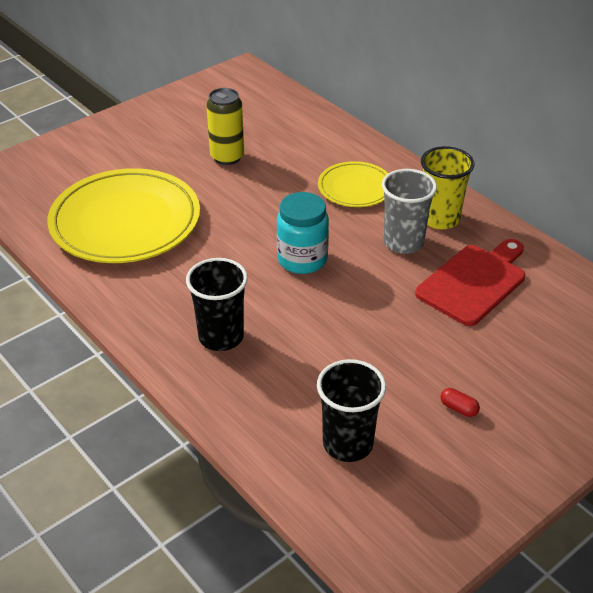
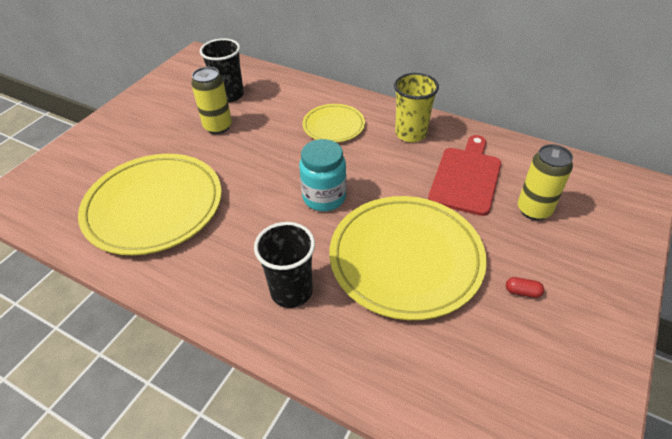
camera: 20 degrees left, 5 degrees up
black cup [317,359,386,462] -> black cup moved to [200,38,244,103]
grey cup [382,169,437,254] -> none
none -> yellow plate [330,196,487,320]
none -> yellow can [518,144,573,220]

